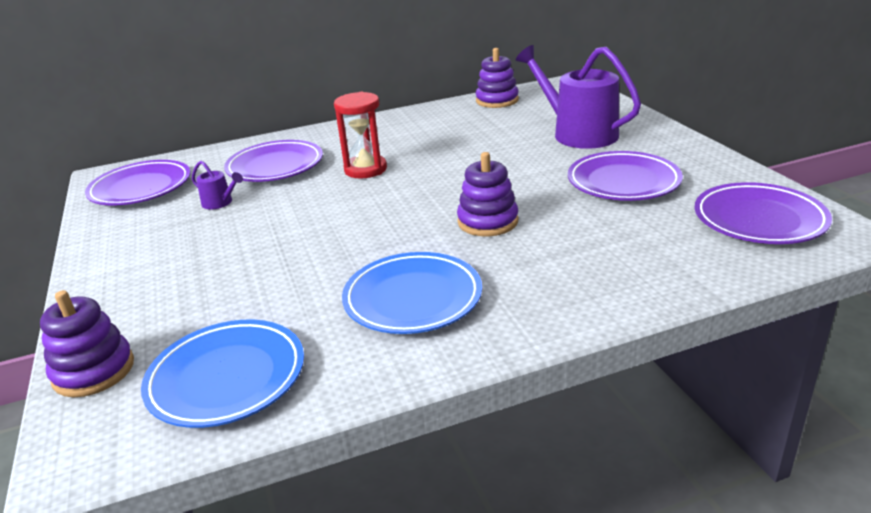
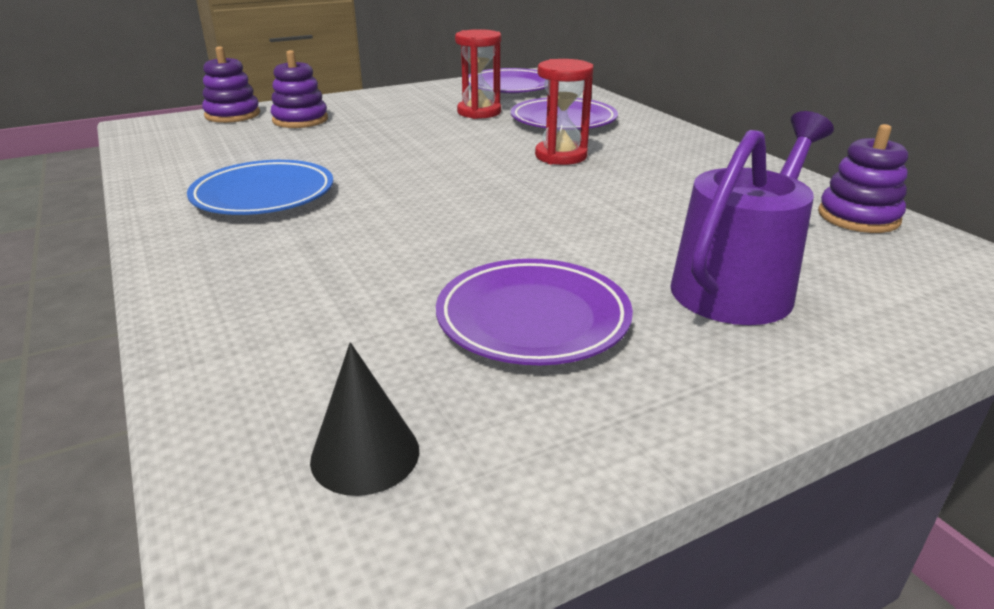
camera: 80 degrees right, 0 degrees up
blue plate [141,320,304,428] -> none
purple watering can [192,161,243,209] -> red hourglass [455,29,502,119]
purple stacking toy [457,152,519,236] -> purple stacking toy moved to [271,50,328,128]
purple plate [694,182,832,244] -> black cone [310,342,419,496]

